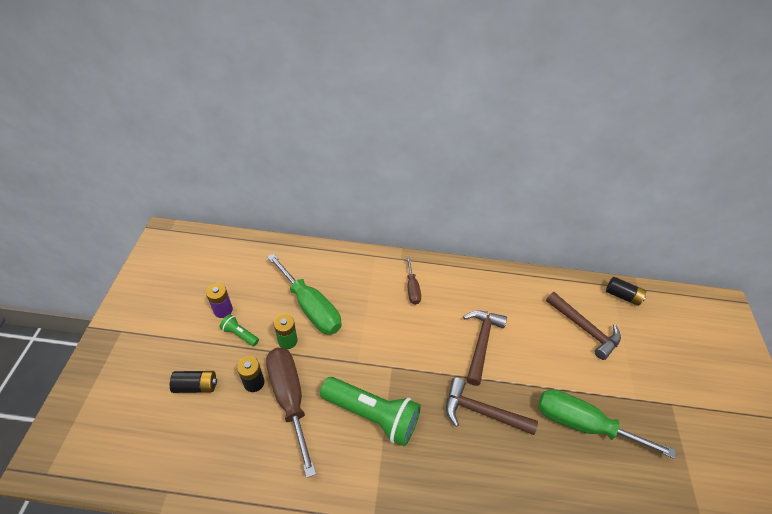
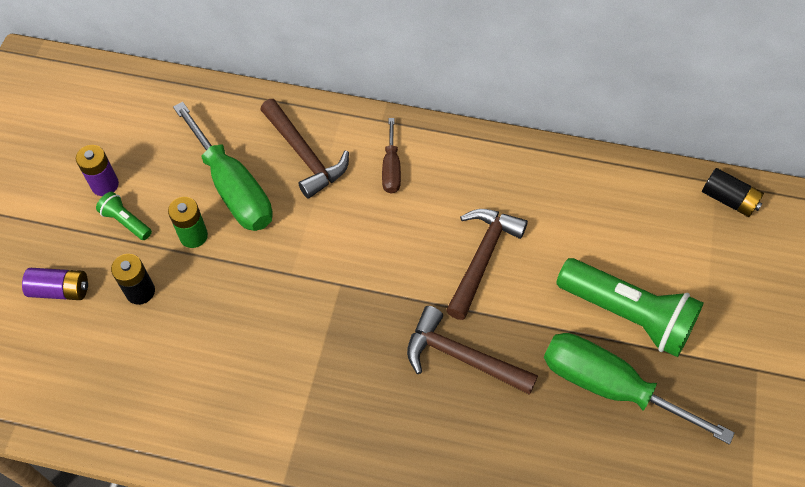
camera: 10 degrees right, 10 degrees up
black battery [170,371,217,393] -> purple battery [22,268,88,300]
brown screwdriver [266,348,316,478] -> none
green flashlight [320,377,421,447] -> green flashlight moved to [556,258,703,357]
brown hammer [546,292,621,360] -> brown hammer moved to [260,99,349,199]

